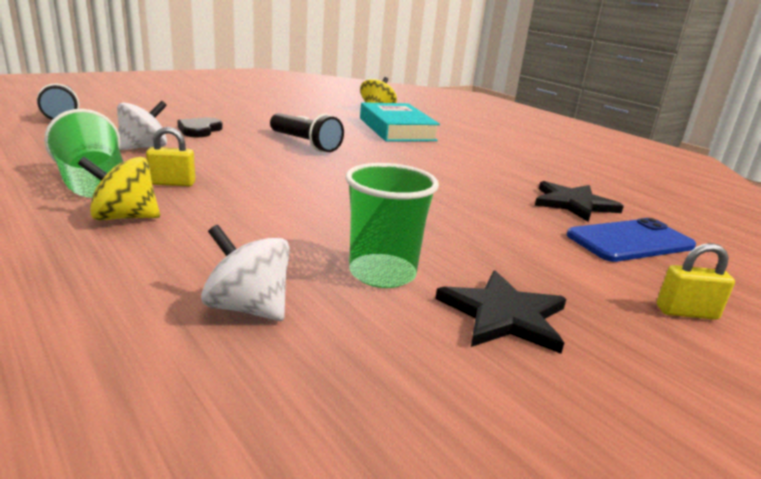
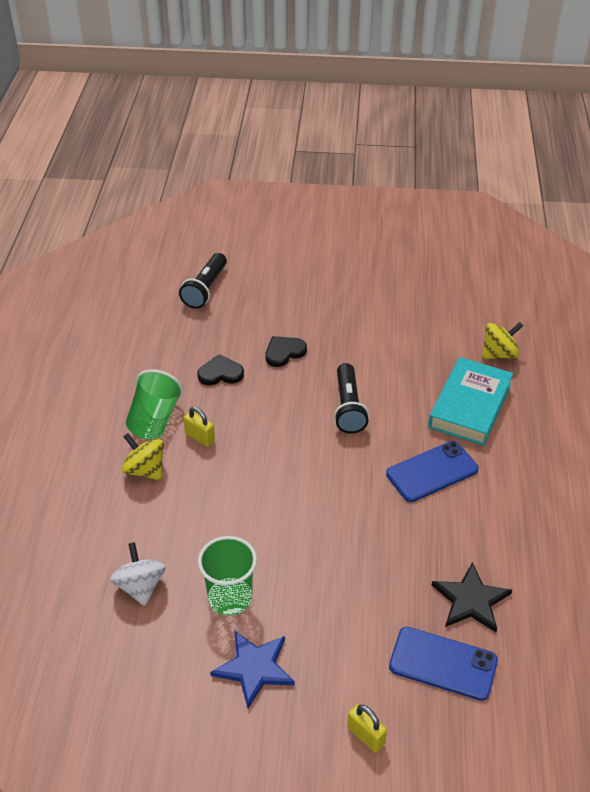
camera: 45 degrees right, 20 degrees up
white spinning top [117,101,167,150] -> black heart [197,354,244,385]
black star [435,270,566,354] -> blue star [210,630,295,708]
none -> blue phone [386,441,479,502]

